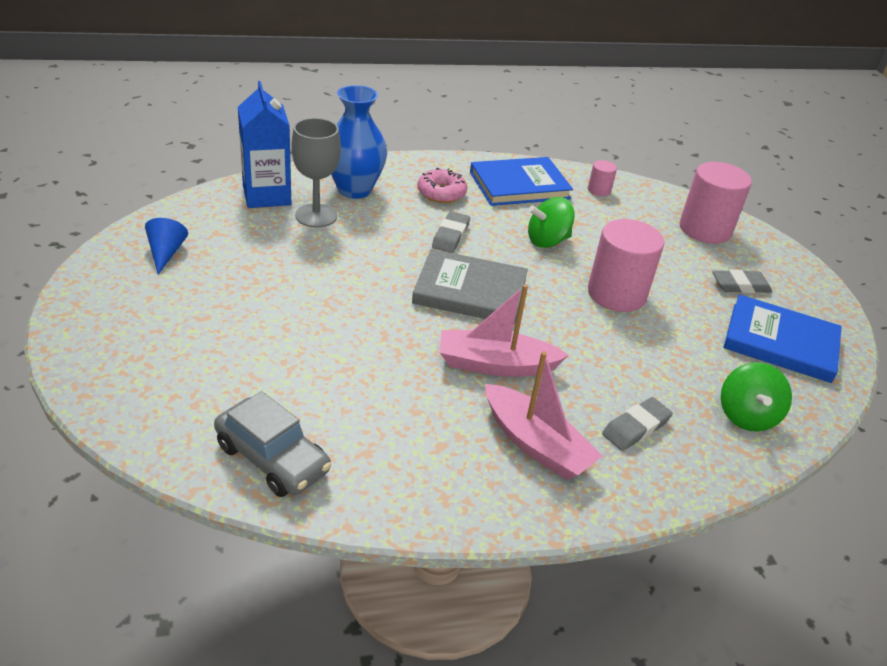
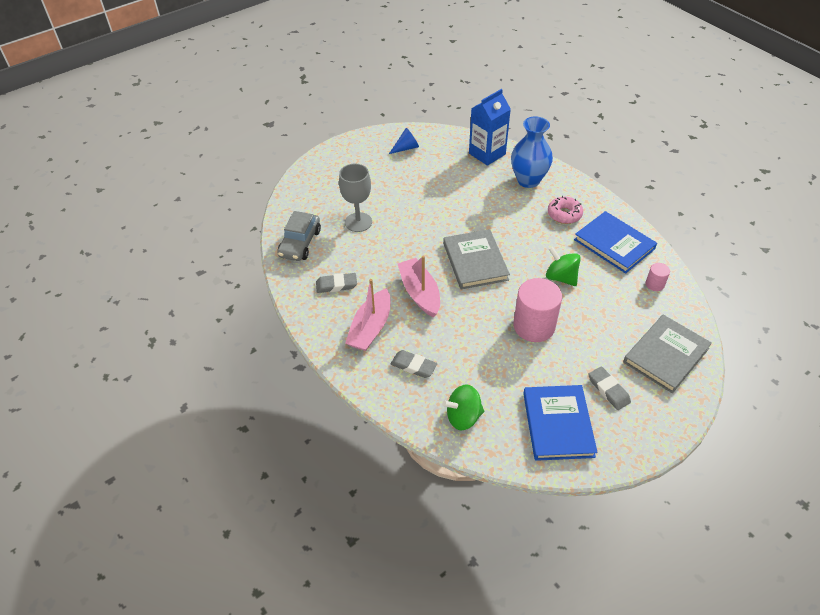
camera: 70 degrees right, 10 degrees up
grey goblet [291,118,341,228] -> grey goblet moved to [339,164,372,232]
grey eraser [432,211,470,253] -> grey eraser moved to [316,273,357,293]
pink cylinder [680,162,752,244] -> grey book [623,315,712,393]

